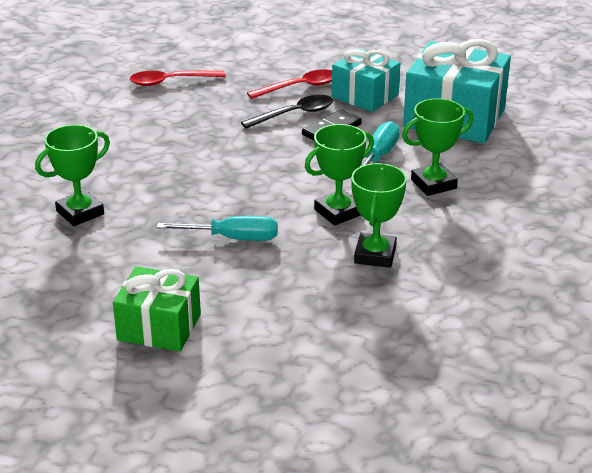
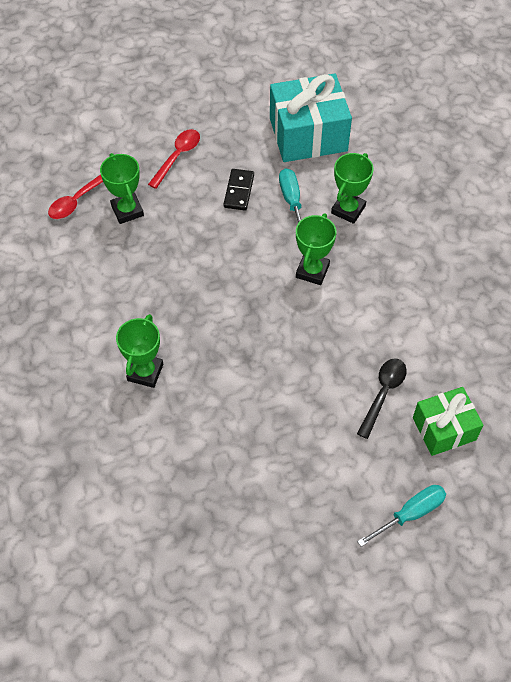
camera: 35 degrees left, 25 degrees up
green gift [113,266,201,352] -> green gift moved to [413,387,484,456]
turquoise screwdriver [157,216,277,241] -> turquoise screwdriver moved to [357,485,446,547]
black spoon [241,95,333,129] -> black spoon moved to [357,358,407,439]
turquoise gift [332,49,400,112] -> none
green trophy [351,163,407,268] -> green trophy moved to [100,153,144,224]

